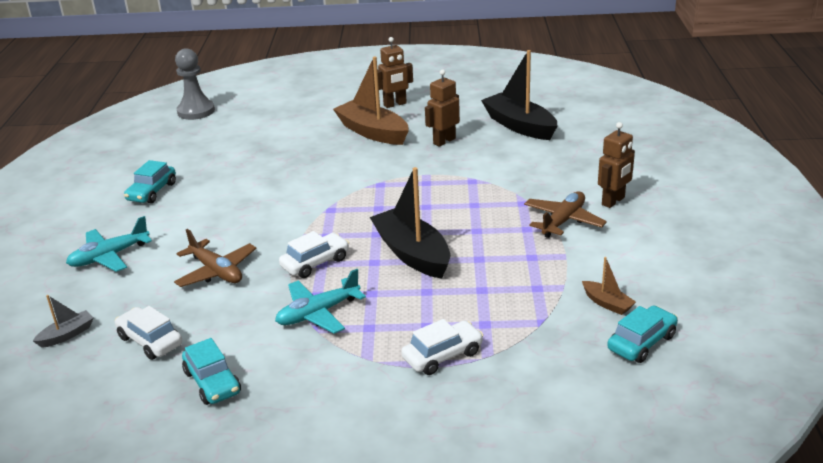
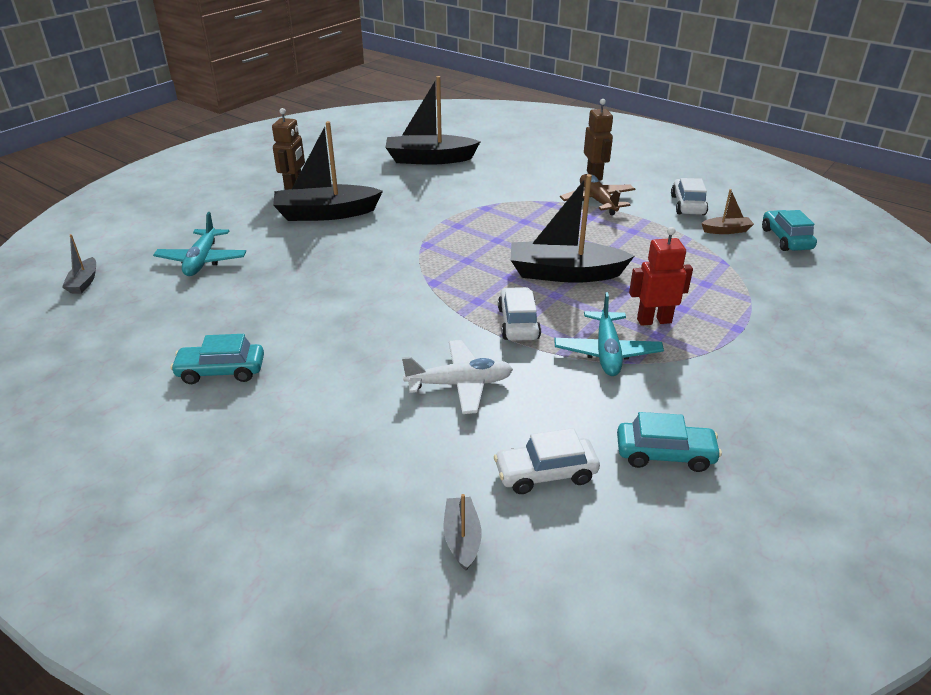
camera: 55 degrees left, 5 degrees up
turquoise plane [66,216,152,272] -> turquoise plane moved to [153,212,246,276]
turquoise car [124,160,176,203] -> turquoise car turned 120 degrees clockwise [170,334,264,384]
brown plane [174,229,256,287] -> white plane [402,340,513,414]
grey pawn [175,48,215,120] -> grey boat [62,234,96,294]
brown boat [333,57,409,145] -> black boat [273,121,383,221]
white car [401,319,483,375] -> white car moved to [671,178,708,215]
brown robot [425,69,460,147] -> none
none -> red robot [629,227,693,326]

